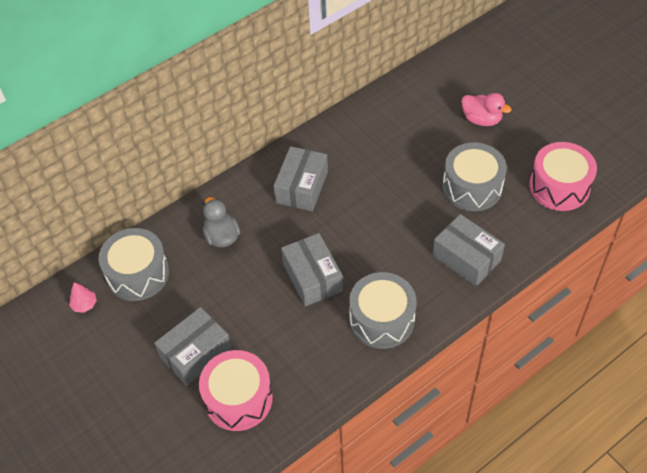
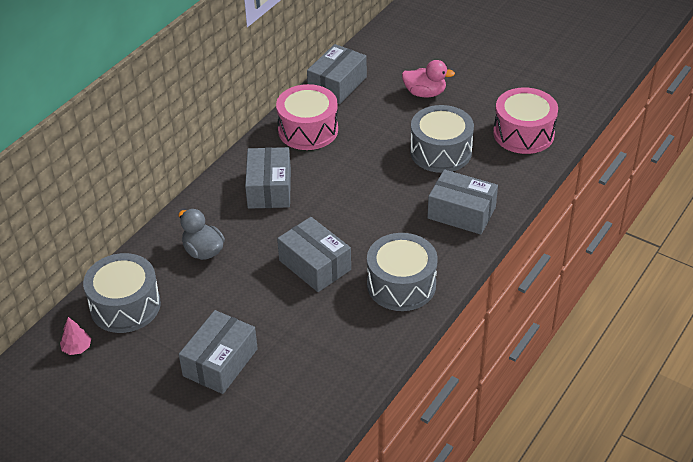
camera: 20 degrees left, 10 degrees down
pink drum [199,350,273,431] -> pink drum moved to [276,84,338,150]
none -> grey box [307,44,367,104]

